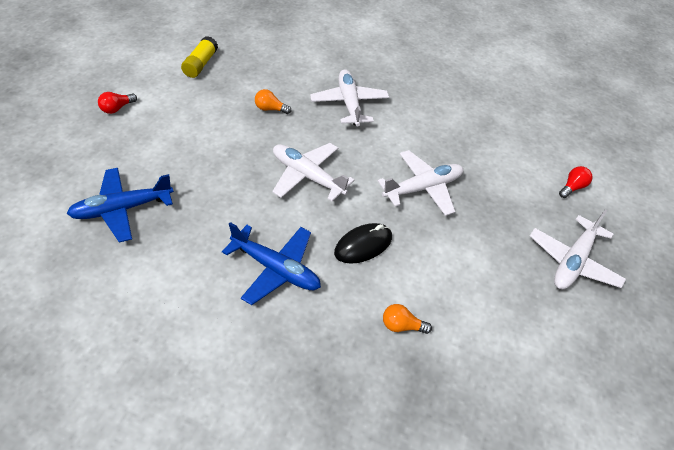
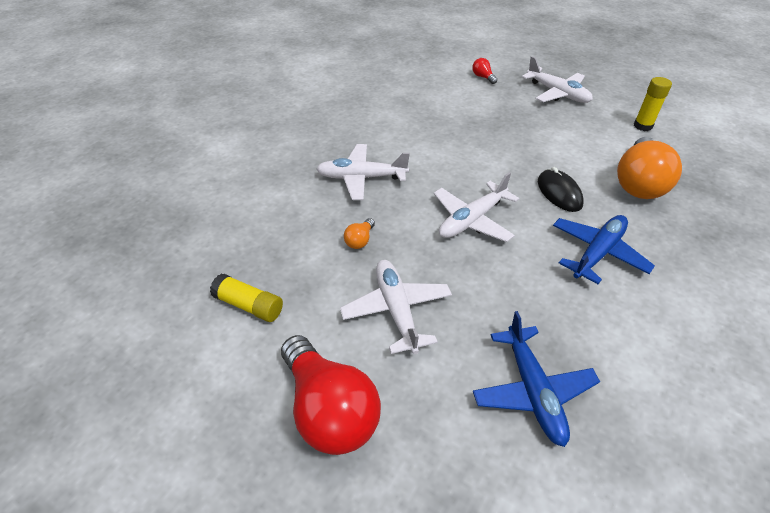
camera: 75 degrees left, 5 degrees down
red light bulb [98,92,137,114] -> red light bulb [281,335,381,455], size x2.42
white plane [378,150,463,216] -> white plane moved to [340,260,452,354]
orange light bulb [383,304,432,334] -> orange light bulb [617,137,682,199], size x2.42
none -> yellow glue stick [634,77,672,131]

